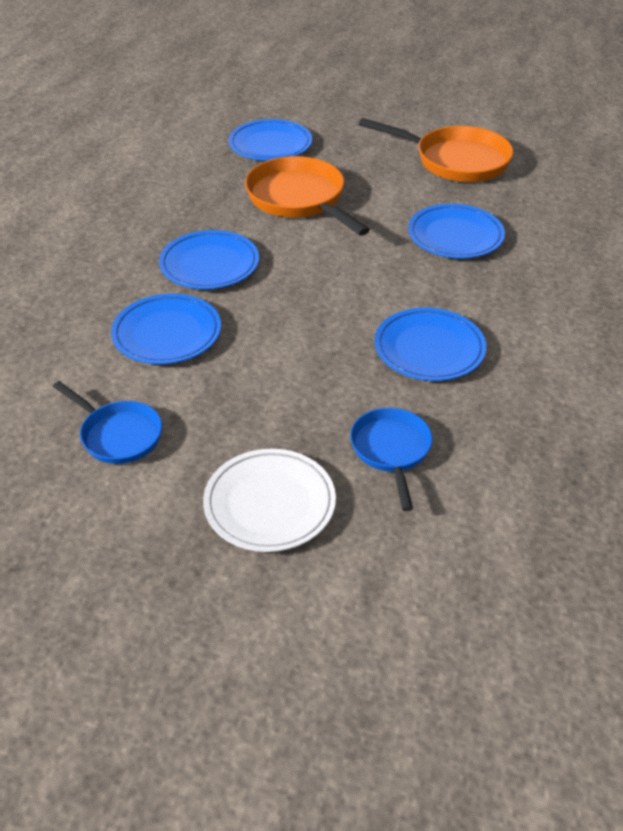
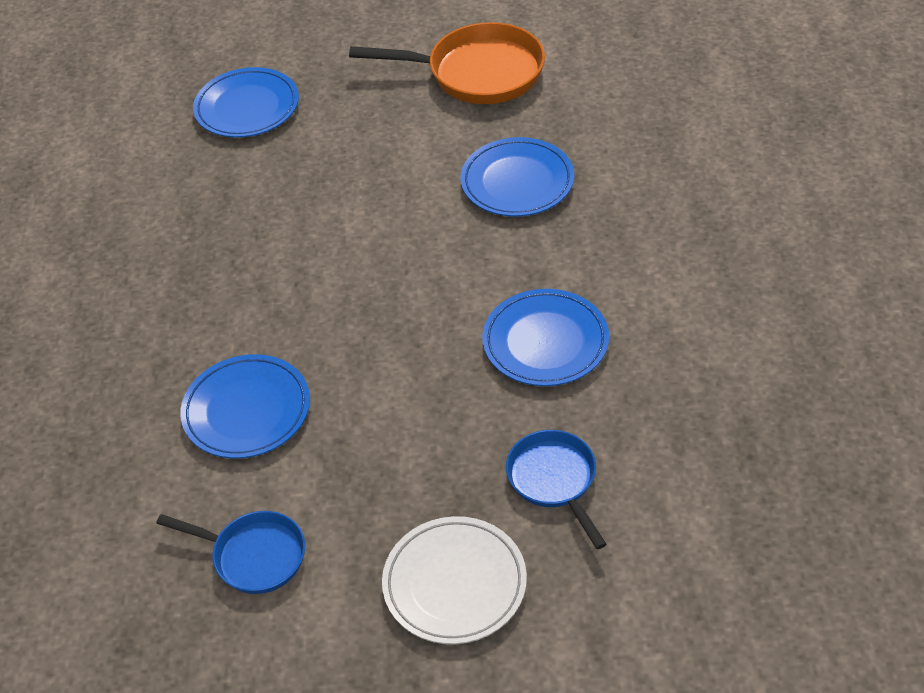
camera: 15 degrees left, 5 degrees up
blue plate [159,230,259,289] -> none
orange pan [245,156,370,236] -> none

